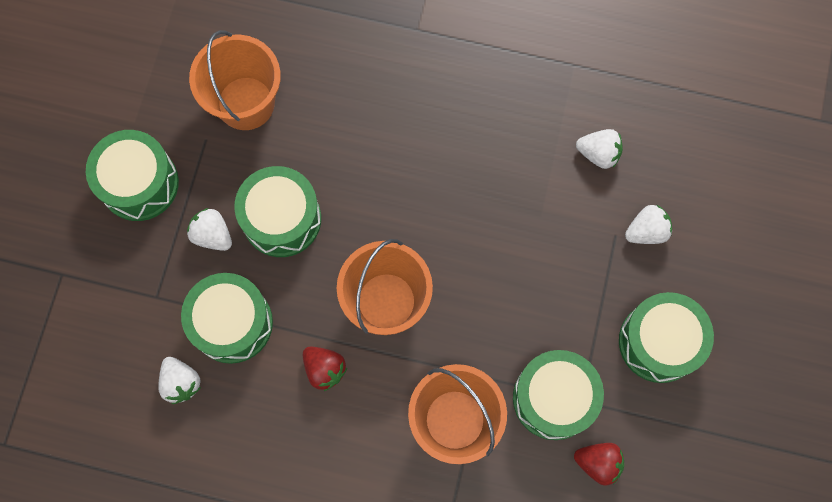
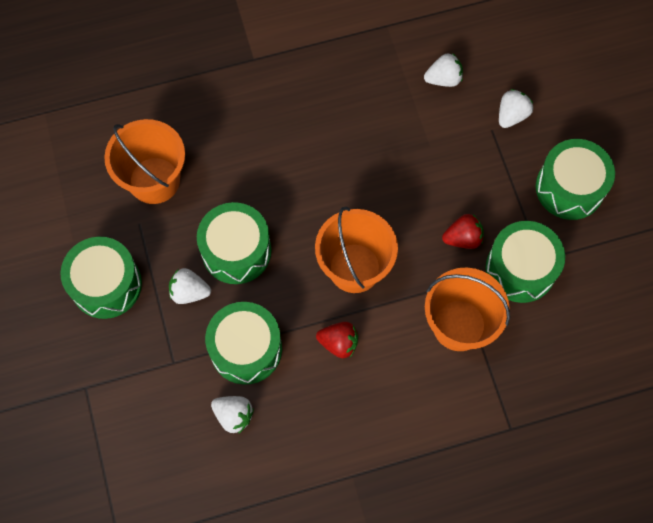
camera: 30 degrees left, 5 degrees down
red strawberry [574,443,624,486] -> red strawberry moved to [442,214,484,249]

